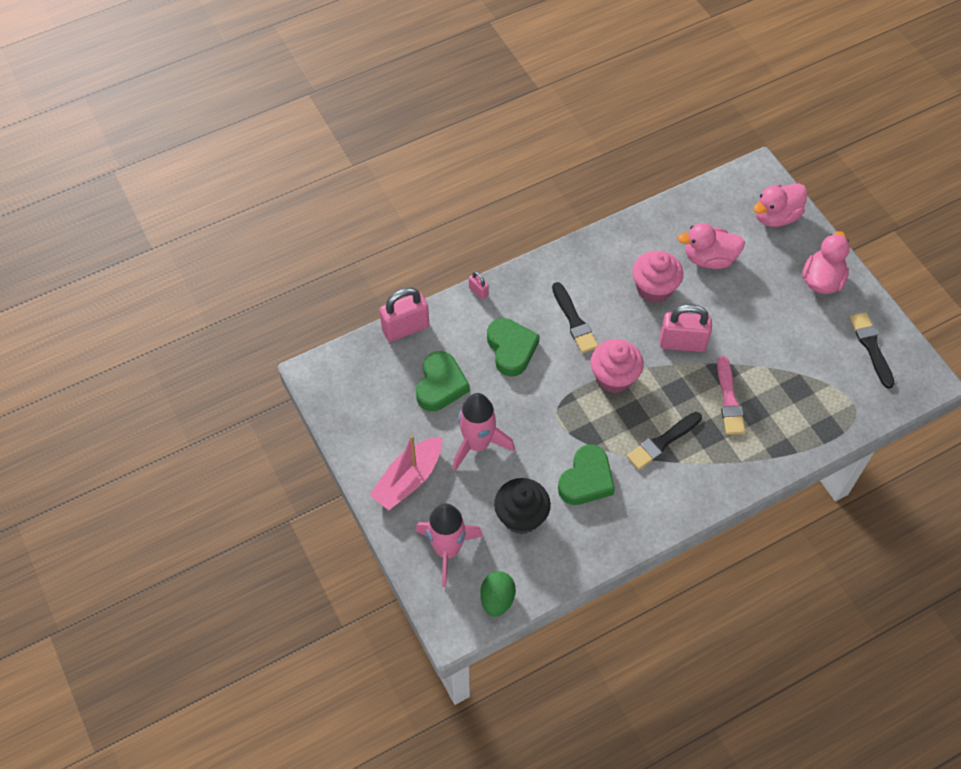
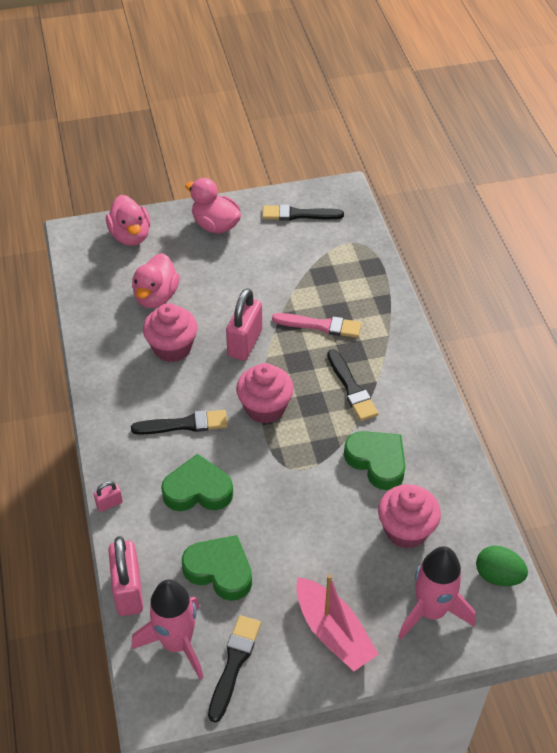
camera: 75 degrees left, 10 degrees down
pink rocket [453,393,515,471] -> pink rocket moved to [132,579,204,680]
black cupcake [494,478,551,534] -> pink cupcake [378,484,441,549]
none -> black brush [208,615,261,722]

